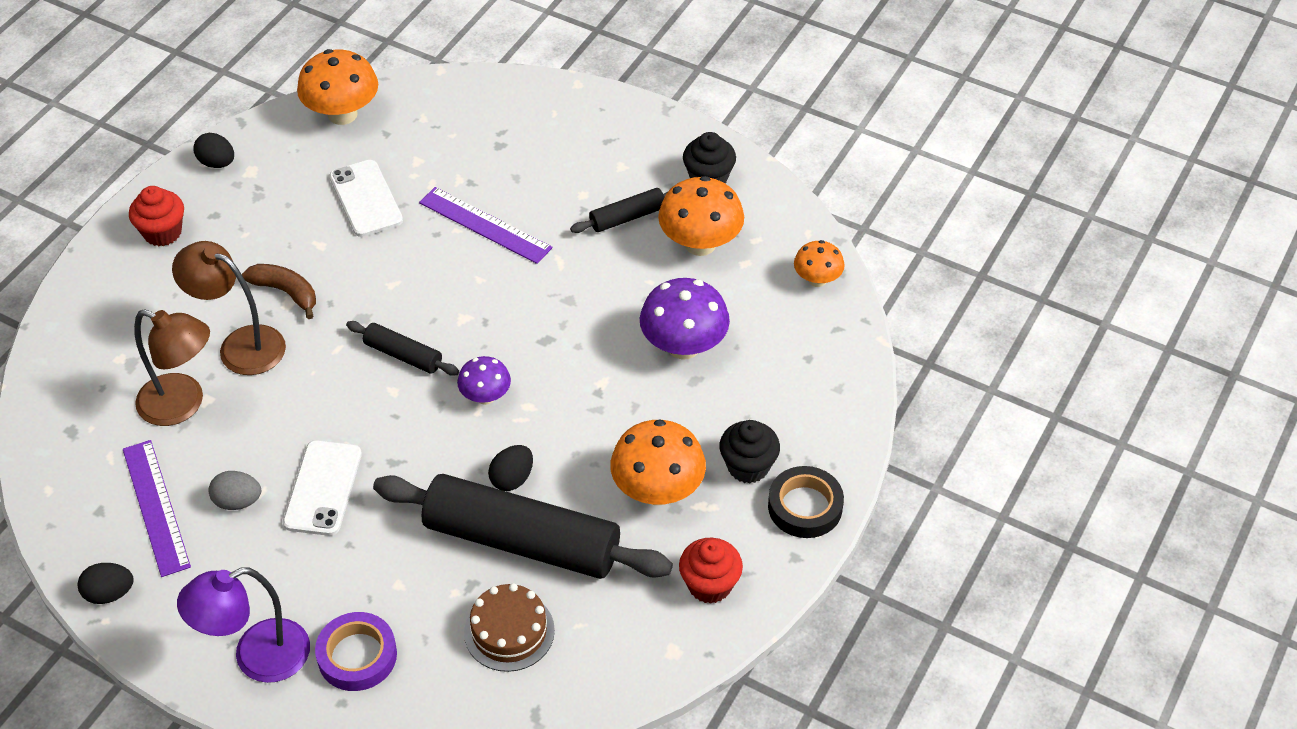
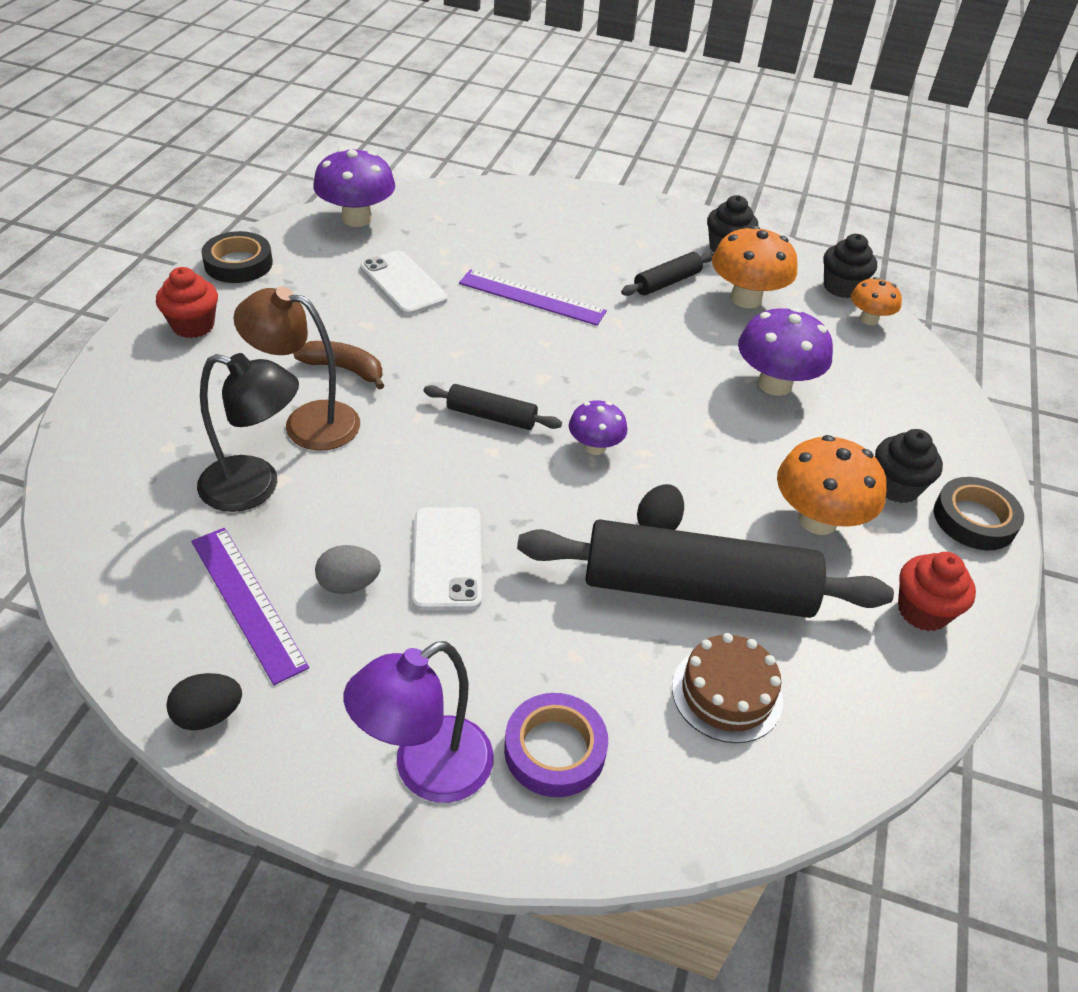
camera: 15 degrees left, 5 degrees down
brown lamp [134,309,210,426] -> black lamp [197,353,299,512]
black egg [193,133,234,168] -> black tape [201,231,273,283]
orange mushroom [297,49,378,125] -> purple mushroom [313,148,395,227]
none -> black cupcake [824,234,877,298]

